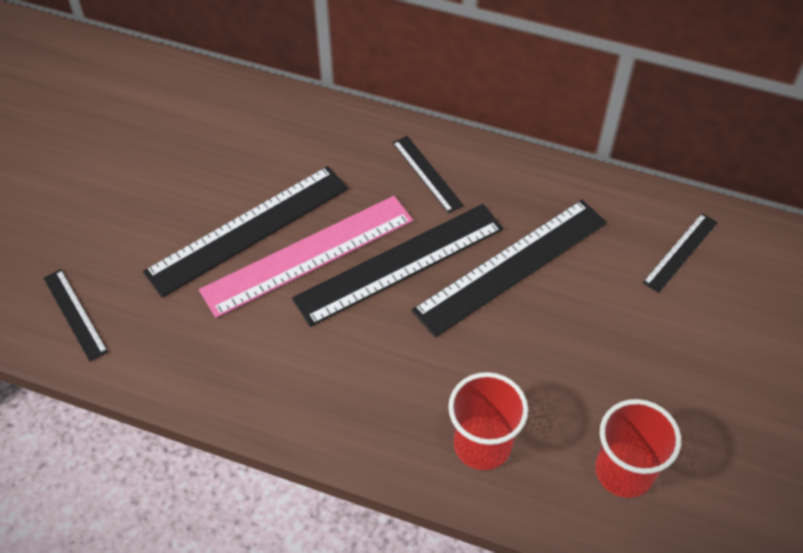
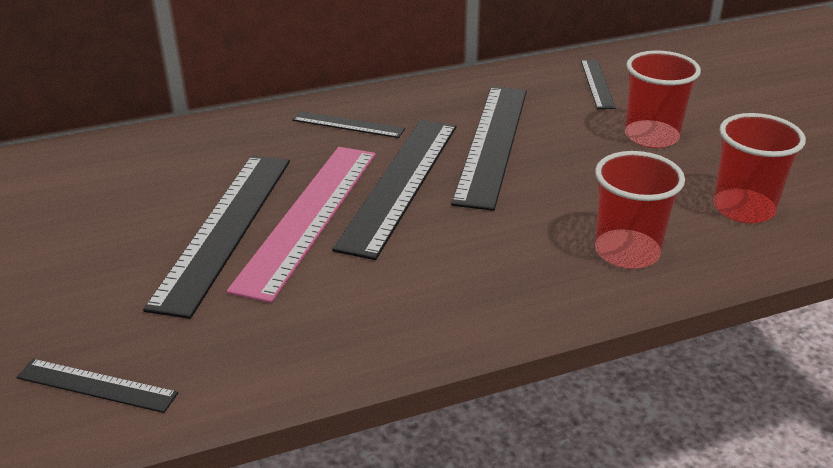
camera: 40 degrees left, 20 degrees down
none -> red cup [625,51,701,148]

